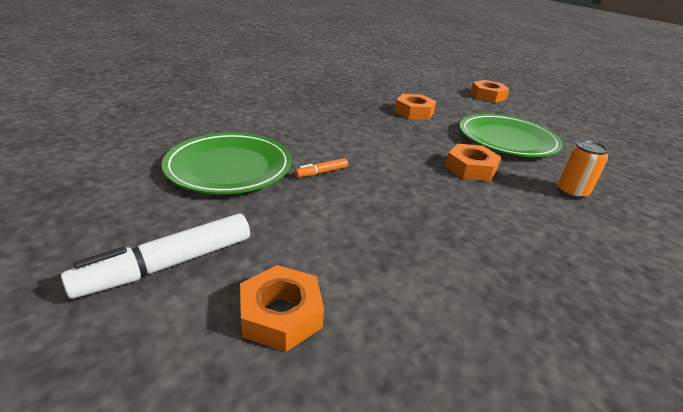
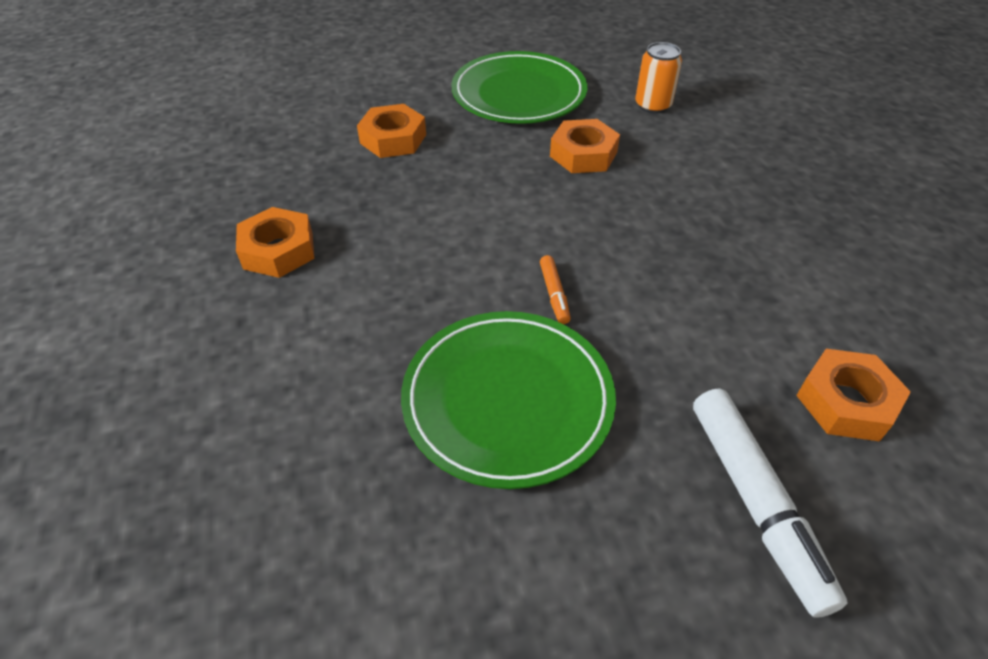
camera: 65 degrees left, 15 degrees up
orange nut [470,80,509,103] -> orange nut moved to [236,207,314,278]

